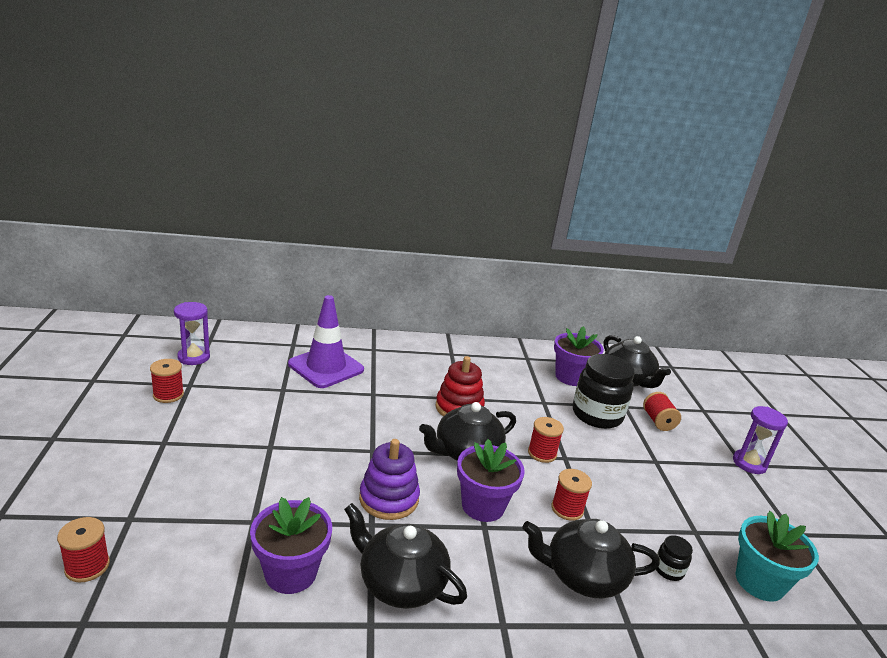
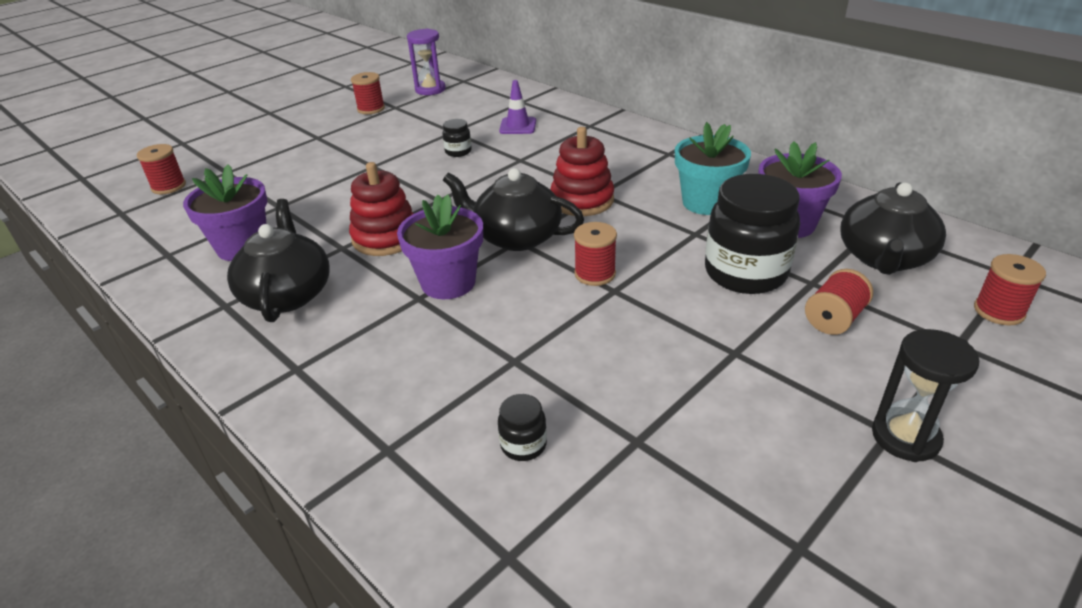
camera: 55 degrees right, 10 degrees up
purple traffic cone [288,295,364,388] -> purple traffic cone [499,80,536,134], size x0.52
purple stacking toy [359,439,420,520] -> red stacking toy [349,162,414,256]
black teapot [522,519,660,598] -> none
red spool [551,469,592,521] -> red spool moved to [974,254,1046,326]
purple hourglass [733,406,788,474] -> black hourglass [872,329,979,462]
turquoise flower pot [735,511,819,602] -> turquoise flower pot moved to [675,122,751,215]
none -> black jar [442,119,472,157]

